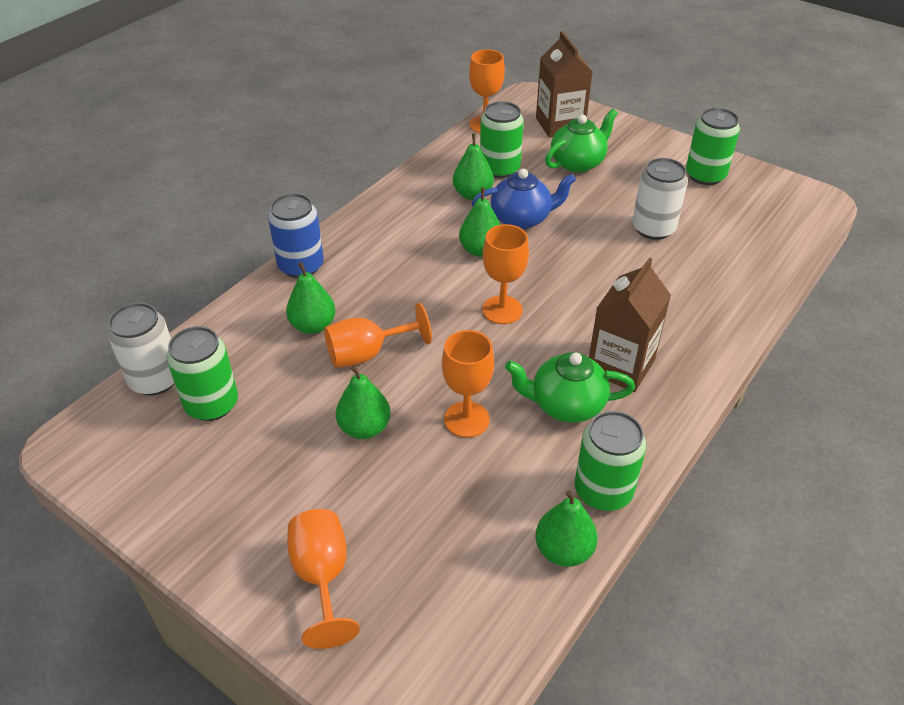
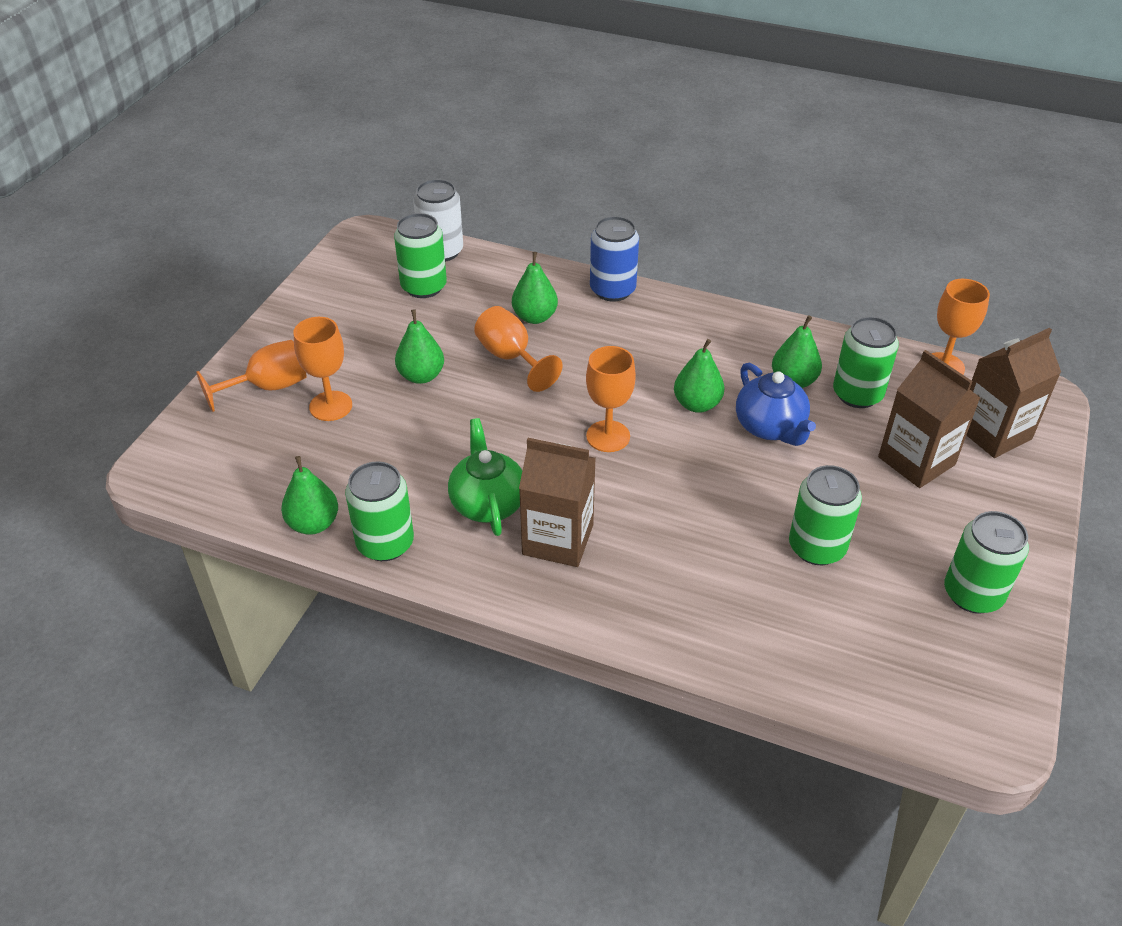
camera: 75 degrees right, 0 degrees up
orange goblet [442,330,494,438] -> orange goblet moved to [294,317,352,421]
green teapot [545,109,618,173] -> brown carton [878,350,980,488]
white can [632,158,688,240] -> green can [789,465,862,565]

